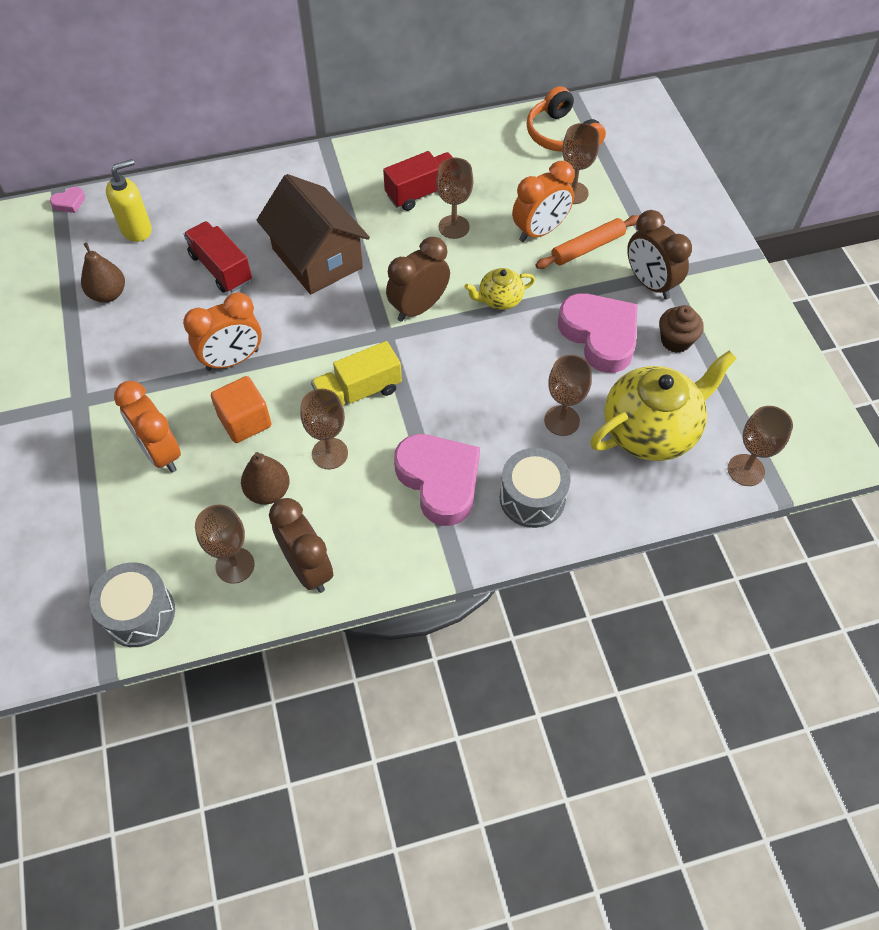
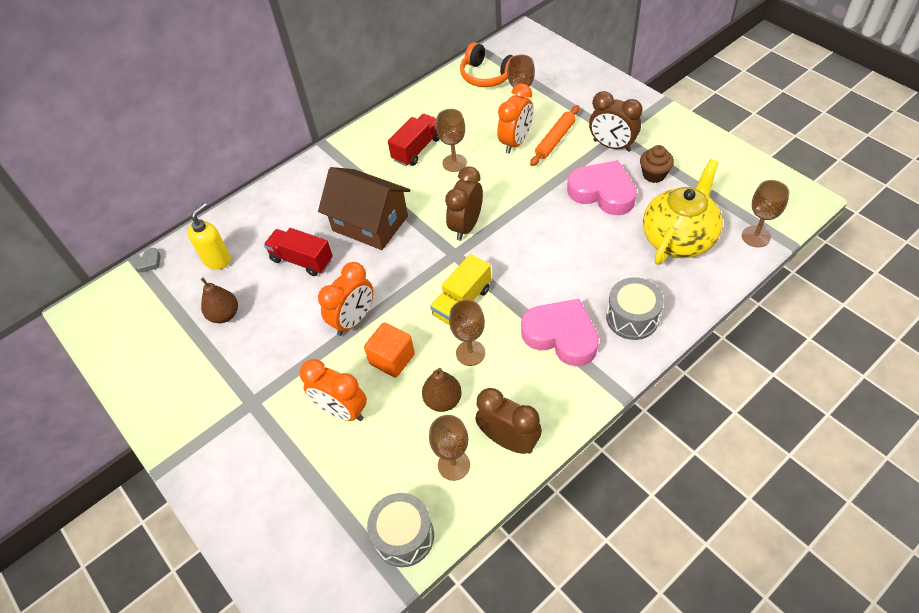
camera: 20 degrees left, 5 degrees down
pink heart [50,187,85,213] -> grey heart [133,248,160,272]
yellow teapot [465,268,535,310] -> none
brown goblet [544,355,592,436] -> none

